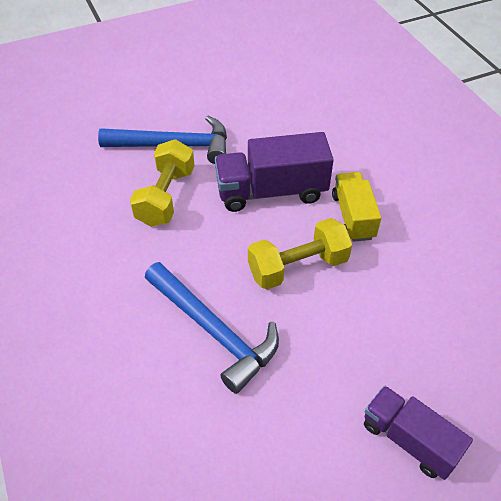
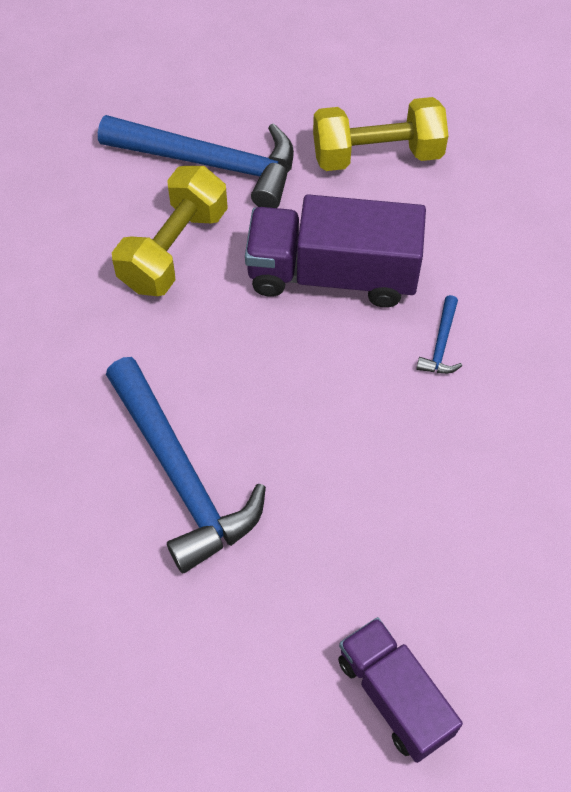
camera: 15 degrees right, 10 degrees up
yellow dumbbell [248,218,352,290] -> yellow dumbbell moved to [313,97,448,171]
yellow truck [332,172,381,242] -> blue hammer [416,295,462,374]

